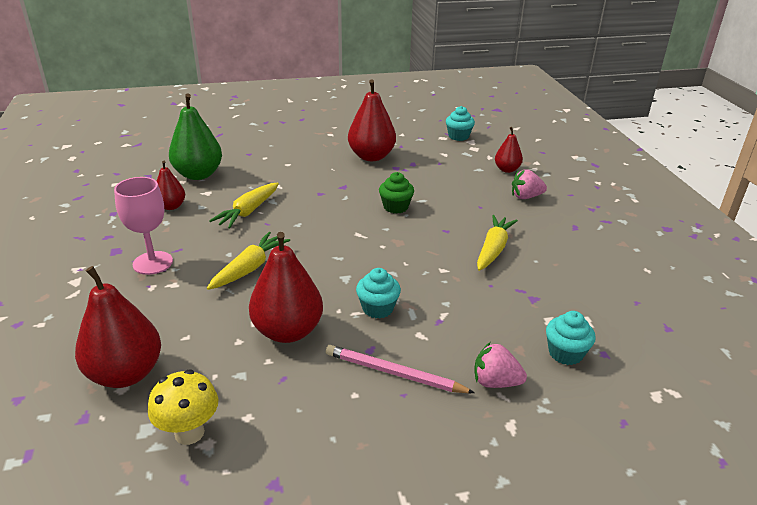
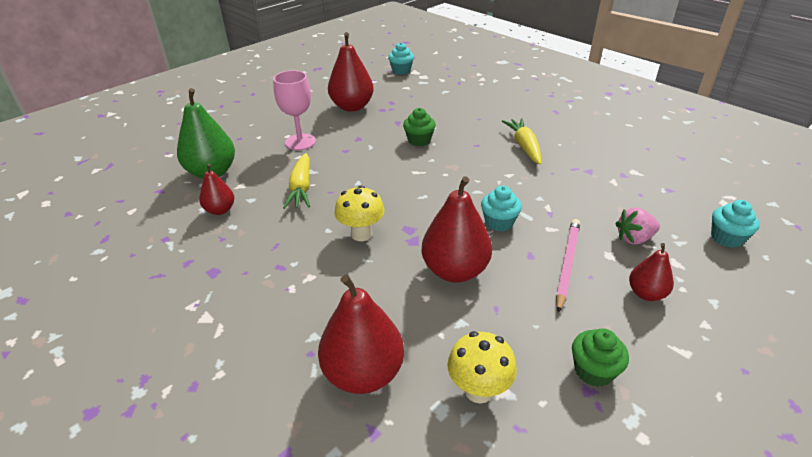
camera: 30 degrees left, 5 degrees up
pink goblet [114,177,173,275] -> pink goblet moved to [273,70,316,150]
yellow carrot [207,232,290,290] -> yellow mushroom [335,185,385,241]
pink pencil [326,345,475,393] -> pink pencil turned 120 degrees clockwise [556,219,580,313]
red pear [495,127,523,173] -> red pear moved to [629,243,674,301]
pink strawberry [512,169,547,199] -> none
turquoise cupcake [546,311,596,365] -> turquoise cupcake moved to [711,200,760,248]
none -> green cupcake [572,328,629,387]

